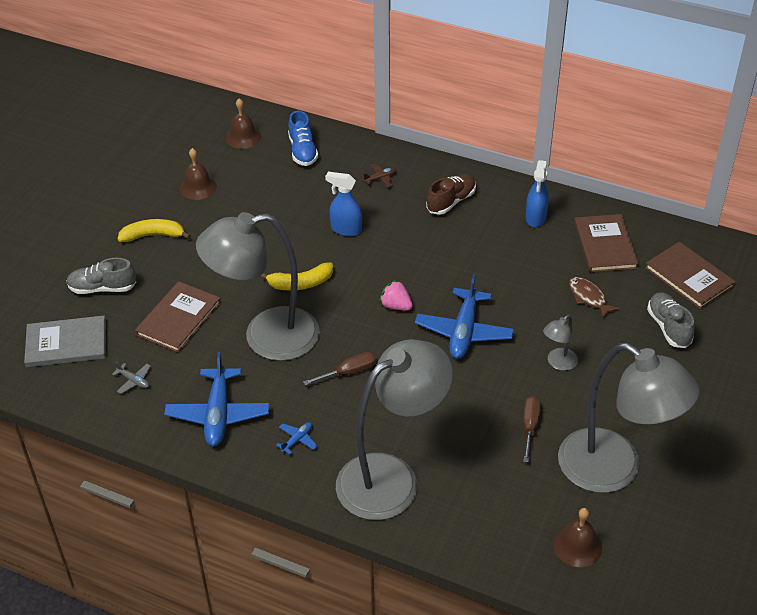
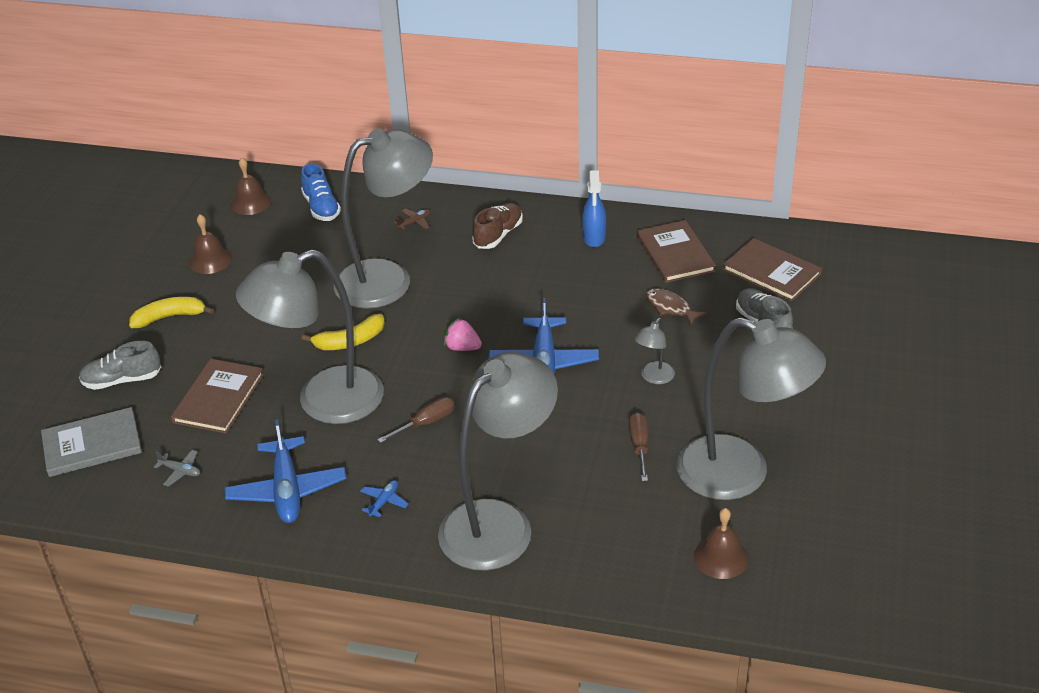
camera: 10 degrees left, 5 degrees down
blue spray bottle [325,172,362,236] -> grey lamp [334,128,433,309]

